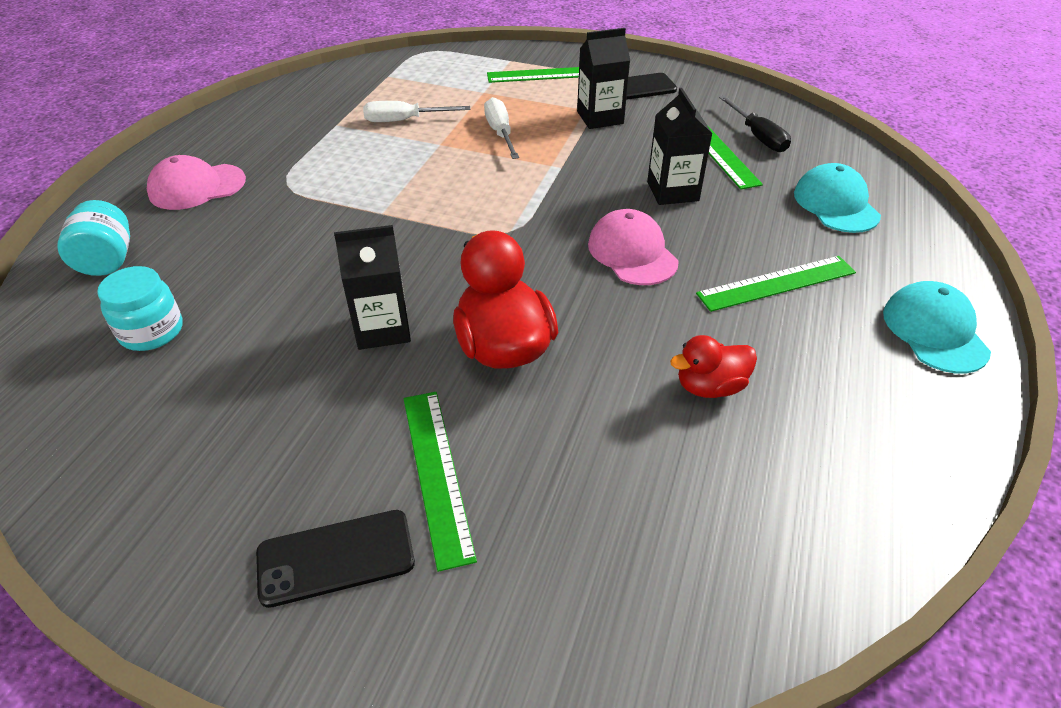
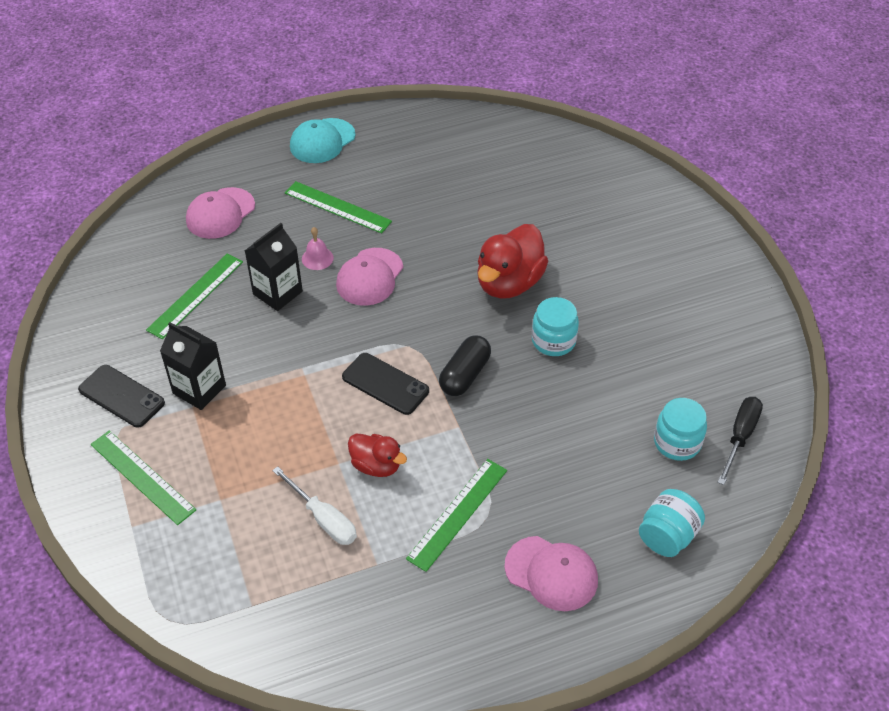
camera: 130 degrees left, 5 degrees up
black phone [256,510,415,608] -> black phone moved to [342,353,429,415]
black carton [334,225,411,350] -> turquoise jar [532,297,579,356]
green ruler [404,392,477,572] -> green ruler moved to [406,459,507,572]
white screwdriver [484,97,519,159] -> none
red duck [670,335,757,398] -> red duck moved to [348,434,407,477]
black screwdriver [719,96,791,152] -> black screwdriver moved to [718,397,763,485]
turquoise cap [794,163,881,233] -> pink cap [186,187,255,239]
none -> pink bell [302,227,334,270]
none -> black capsule [439,335,491,396]

